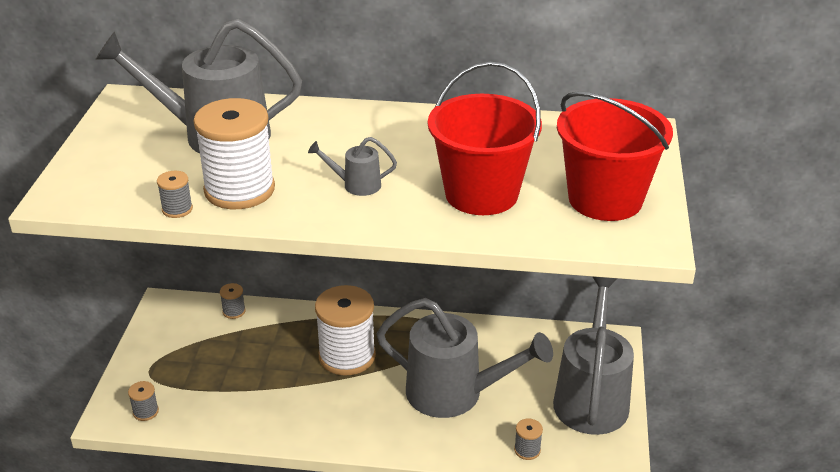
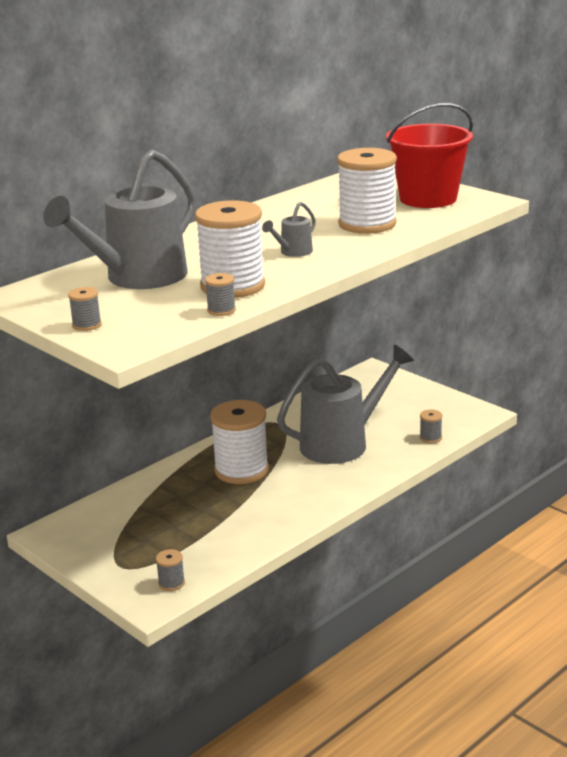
camera: 50 degrees left, 10 degrees down
grey spool [220,283,245,319] -> grey spool moved to [68,287,102,331]
red bucket [428,62,542,215] -> white spool [337,148,397,234]
grey watering can [553,277,634,435] -> none

